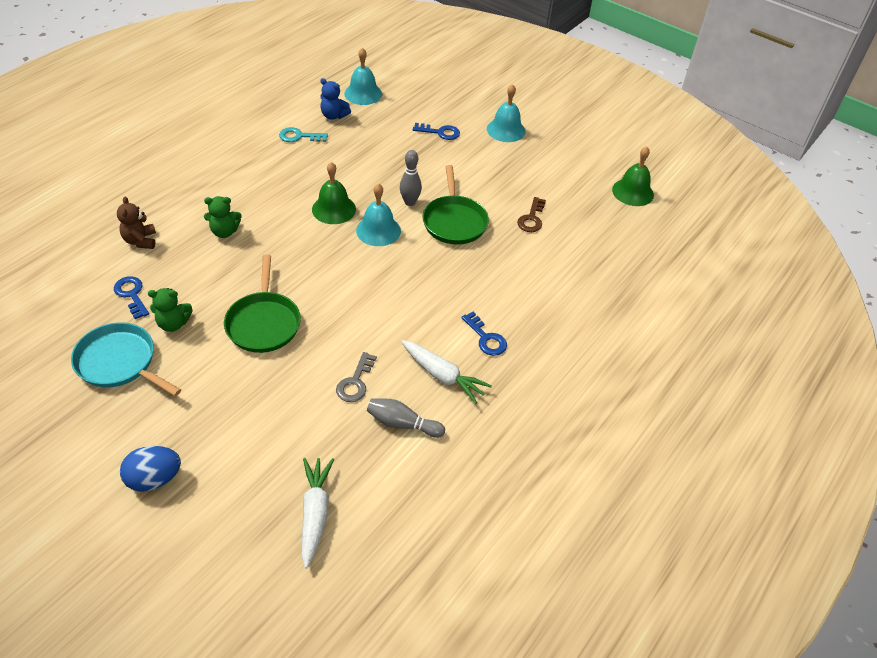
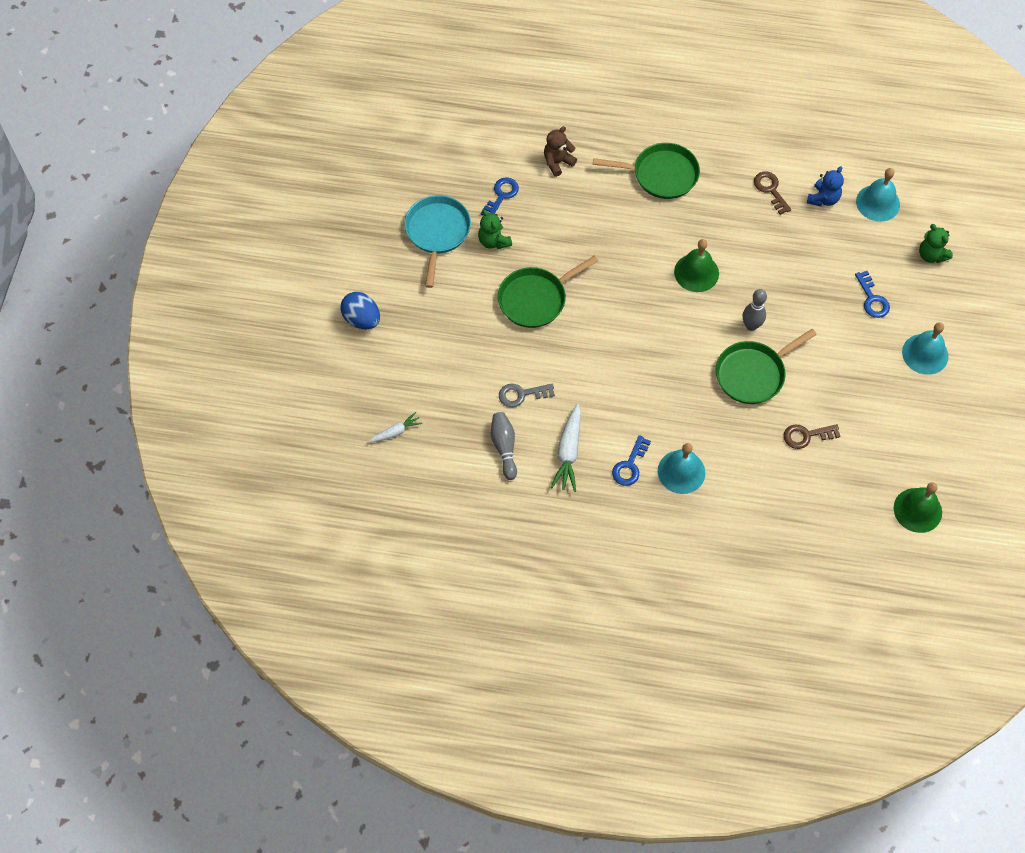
camera: 65 degrees right, 15 degrees up
green teddy bear [204,196,242,238] -> green teddy bear moved to [919,224,953,263]
turquoise key [279,127,328,142] -> brown key [754,172,791,215]
white carrot [301,458,334,568] -> white carrot [368,412,422,442], size x0.59
blue teddy bear [320,78,351,120] -> blue teddy bear turned 150 degrees counterclockwise [807,166,844,206]
turquoise bell [356,183,401,246] -> turquoise bell moved to [658,443,705,494]
none -> green pan [593,143,700,199]

